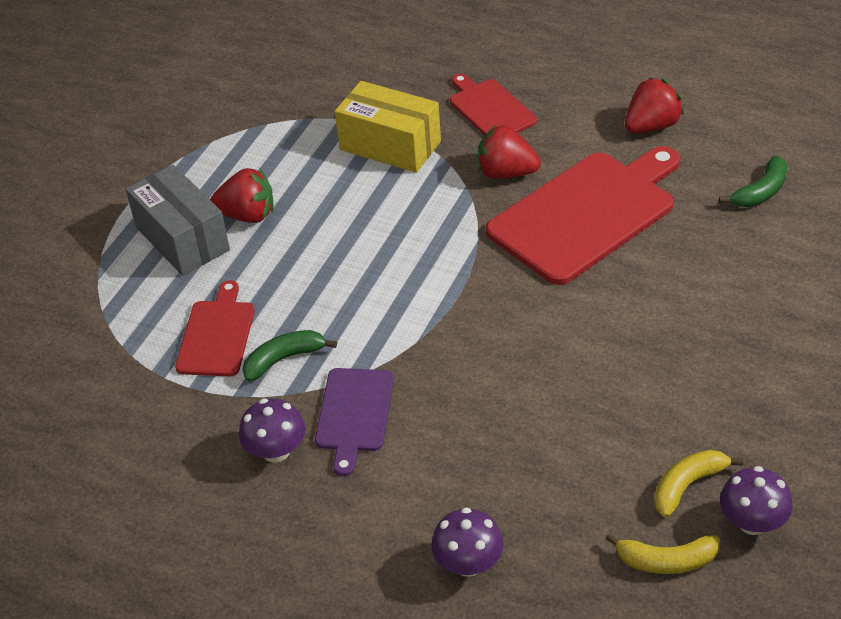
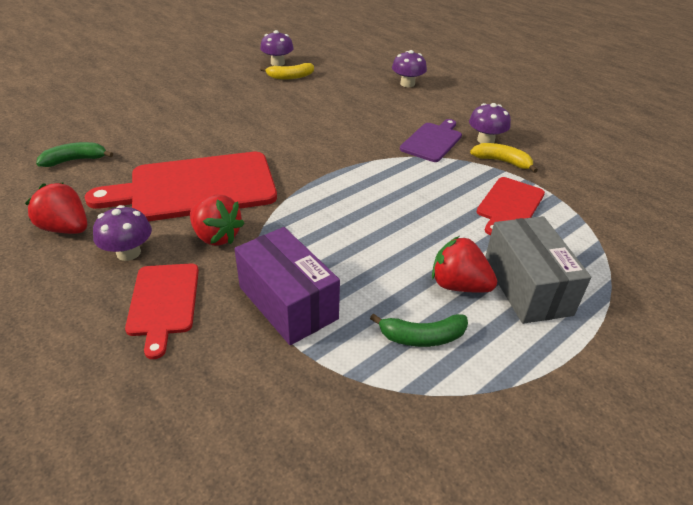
camera: 160 degrees left, 5 degrees down
green banana [243,330,337,381] -> green banana moved to [370,313,468,347]
yellow box [335,81,441,173] -> purple box [234,227,340,345]
yellow banana [605,533,720,574] -> yellow banana moved to [470,143,538,173]
red strawberry [625,78,684,133] -> red strawberry turned 45 degrees clockwise [25,182,87,234]
none -> purple mushroom [93,205,152,261]

